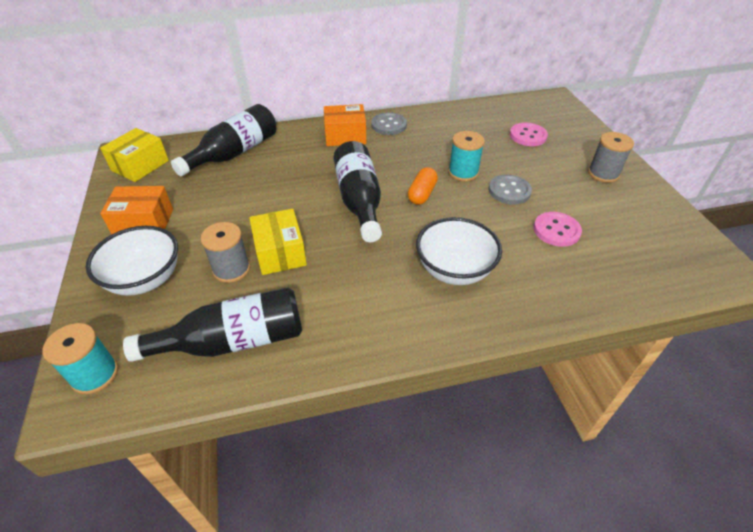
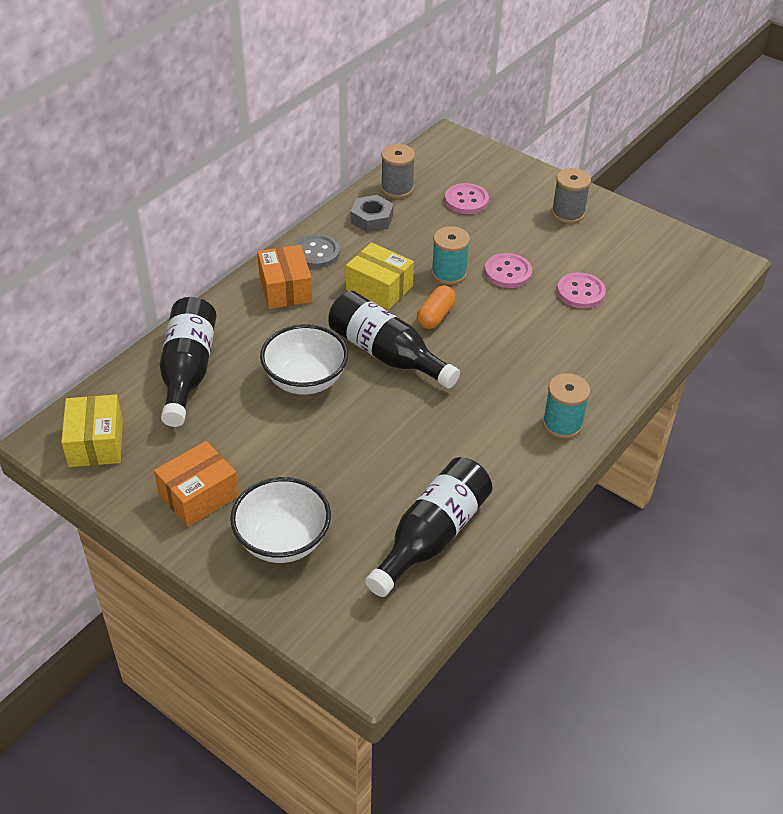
camera: 40 degrees left, 0 degrees up
turquoise spool [42,323,118,395] -> turquoise spool moved to [543,373,590,439]
grey spool [201,222,250,283] -> grey spool moved to [381,144,415,198]
yellow box [249,209,307,275] -> yellow box moved to [346,242,414,310]
orange box [324,104,366,146] -> orange box turned 60 degrees counterclockwise [257,245,312,309]
orange capsule [408,167,438,205] -> orange capsule turned 45 degrees clockwise [417,285,456,329]
white bowl [416,217,502,285] -> white bowl moved to [260,324,348,394]
grey button [489,175,532,205] -> pink button [485,253,532,288]
none -> grey nut [351,195,394,232]

